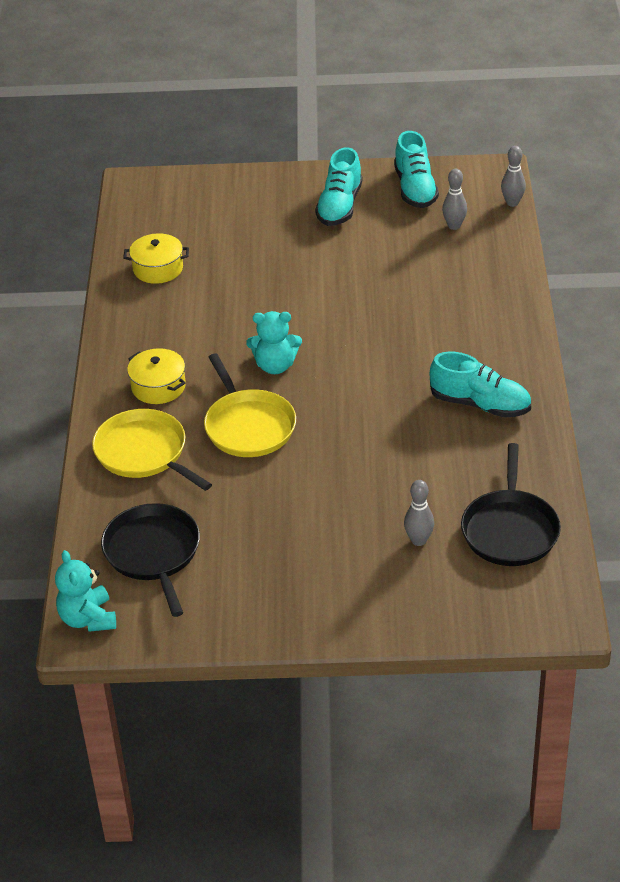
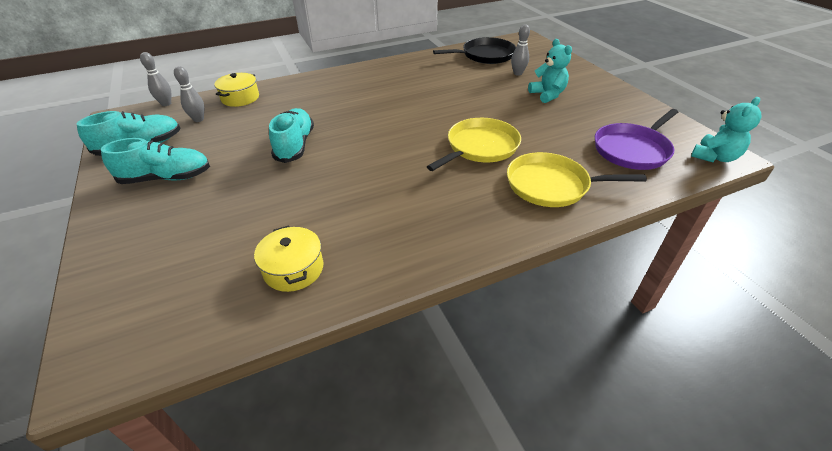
camera: 115 degrees left, 0 degrees up
yellow pan [92,409,212,491] -> yellow pan turned 75 degrees clockwise [507,152,647,207]
black pan [101,503,200,617] -> purple pan [595,109,678,170]
yellow pot [127,348,186,404] -> yellow pot moved to [214,73,259,107]
turquoise teddy bear [246,311,302,374] -> turquoise teddy bear moved to [528,39,572,103]
turquoise shoe [429,352,531,418] -> turquoise shoe moved to [269,108,314,163]

